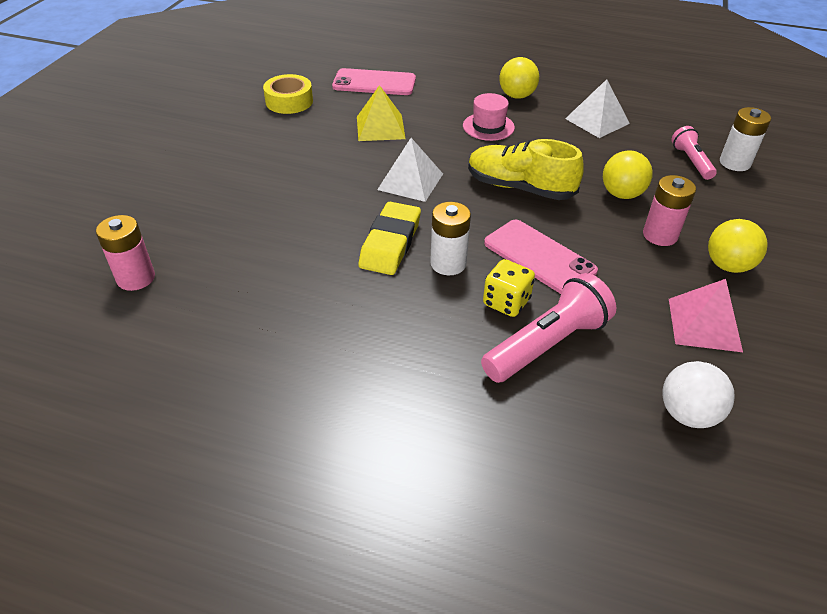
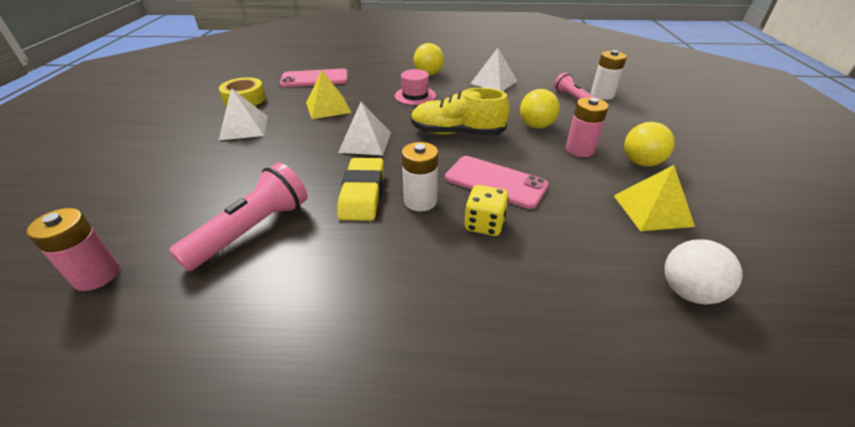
camera: 15 degrees left, 5 degrees down
pink flashlight [481,273,616,383] -> pink flashlight moved to [169,163,308,272]
pink pyramid [669,279,743,352] -> yellow pyramid [614,165,695,231]
none -> white pyramid [218,88,268,141]

